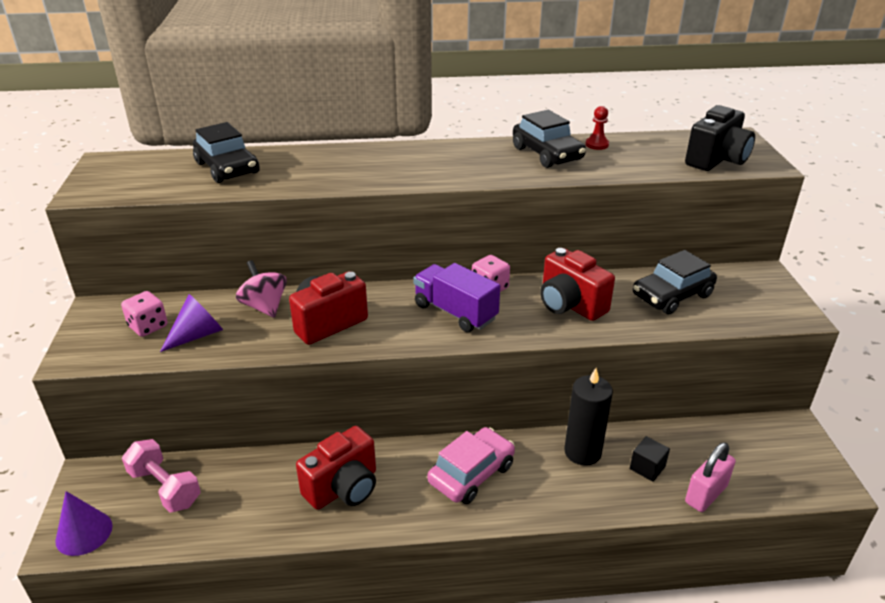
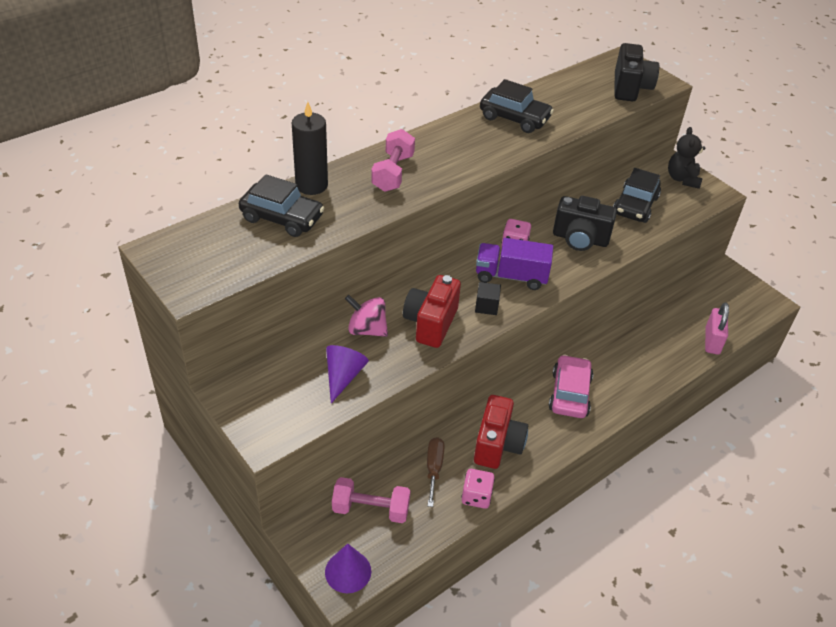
camera: 35 degrees left, 10 degrees up
pink dice [121,291,168,337] -> pink dice moved to [461,469,495,509]
red camera [540,248,615,321] -> black camera [553,196,617,251]
black candle [564,368,613,466] -> black candle moved to [292,102,328,195]
red pawn [585,106,609,150] -> none
black cube [630,436,670,482] -> black cube moved to [475,282,501,315]
none -> pink dumbbell [371,129,415,192]
none -> brown screwdriver [427,437,444,507]
none -> black teddy bear [668,127,706,189]

